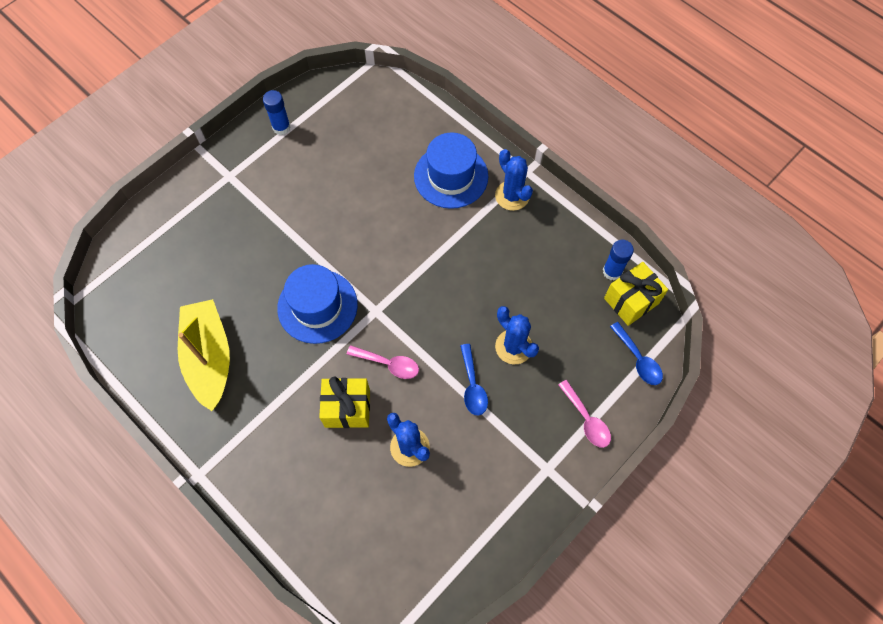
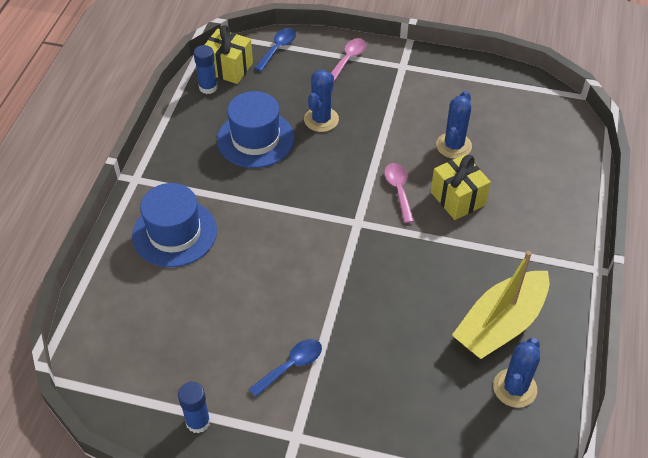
camera: 120 degrees left, 15 degrees down
blue hat [277,264,358,344] -> blue hat moved to [217,91,295,168]
blue spoon [460,344,488,415] -> blue spoon moved to [249,339,322,397]
blue cactus [495,149,533,211] -> blue cactus moved to [493,338,540,408]

